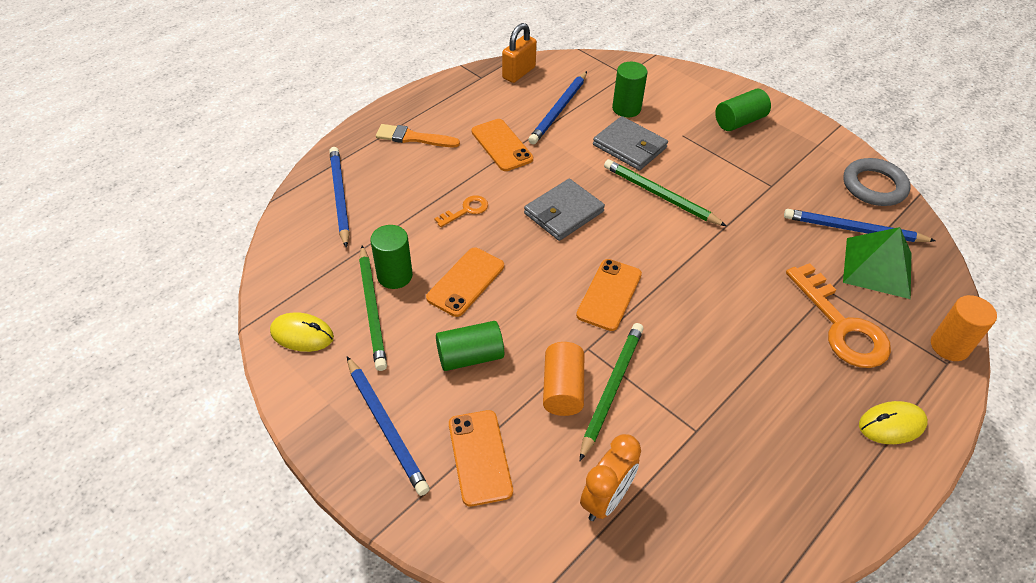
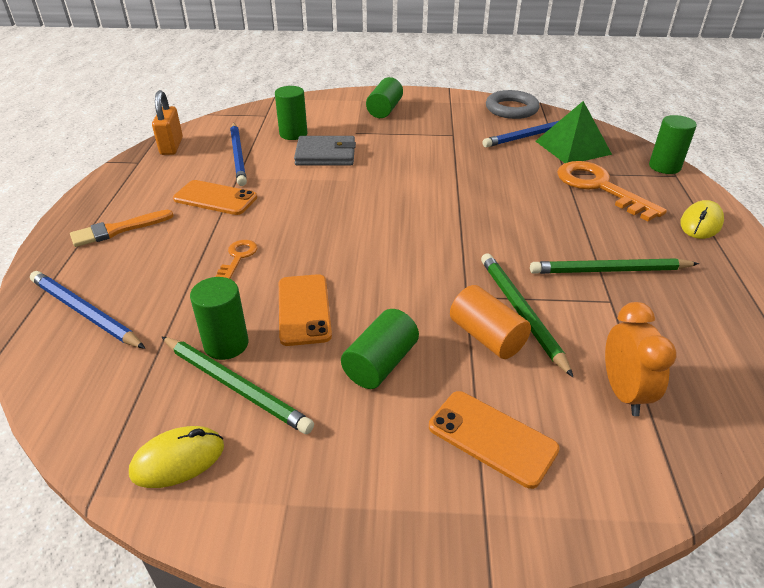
camera: 40 degrees left, 10 degrees down
blue pencil [347,356,430,496] -> none
grey wallet [524,179,605,241] -> none
orange phone [576,259,642,331] -> none
green pencil [604,159,726,226] -> green pencil moved to [530,258,699,274]
orange key [786,263,891,368] -> orange key turned 150 degrees counterclockwise [557,161,667,221]
orange cylinder [931,295,997,361] -> green cylinder [649,115,697,174]

